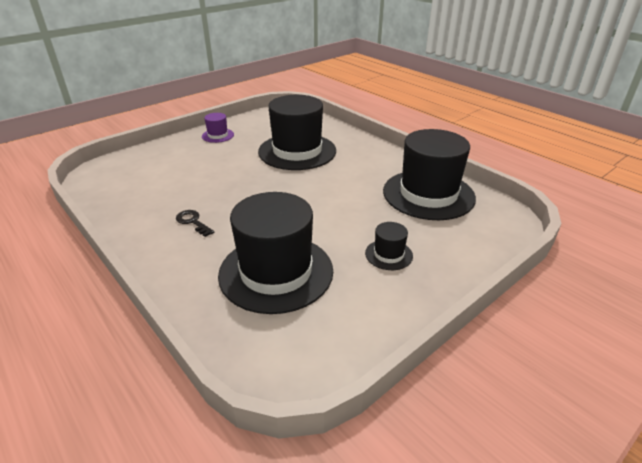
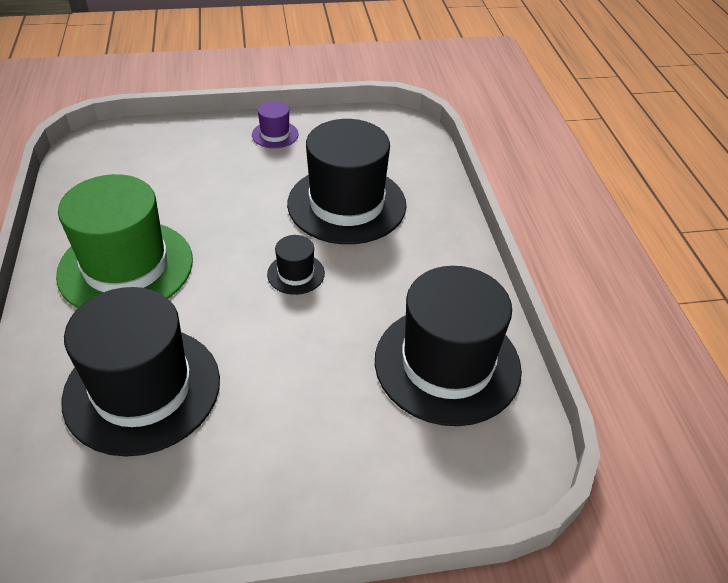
camera: 30 degrees right, 10 degrees up
black key [176,210,214,237] -> green hat [56,174,193,308]
black hat [365,222,413,270] -> black hat moved to [267,235,325,295]

